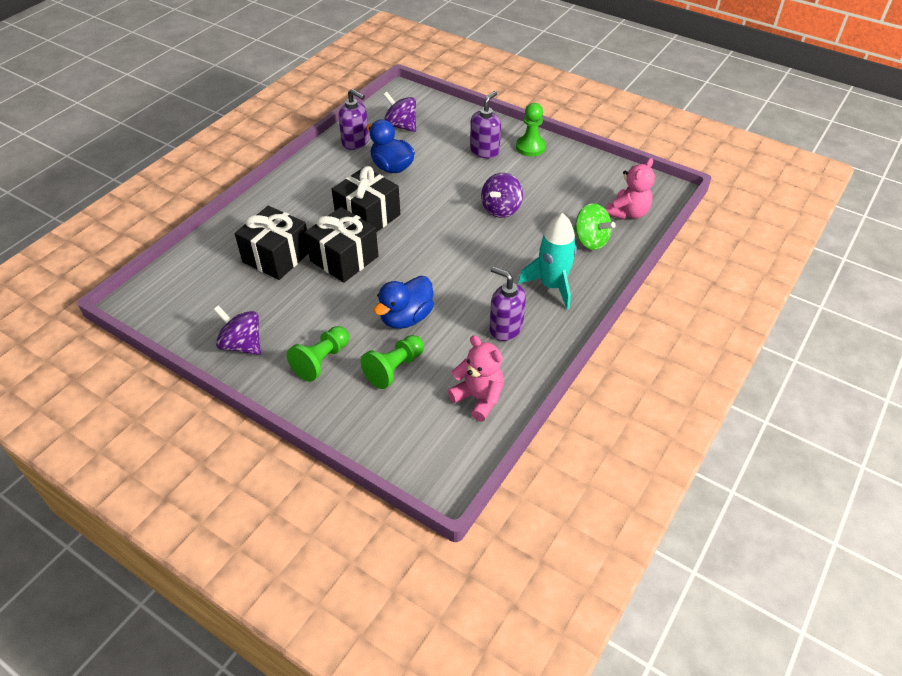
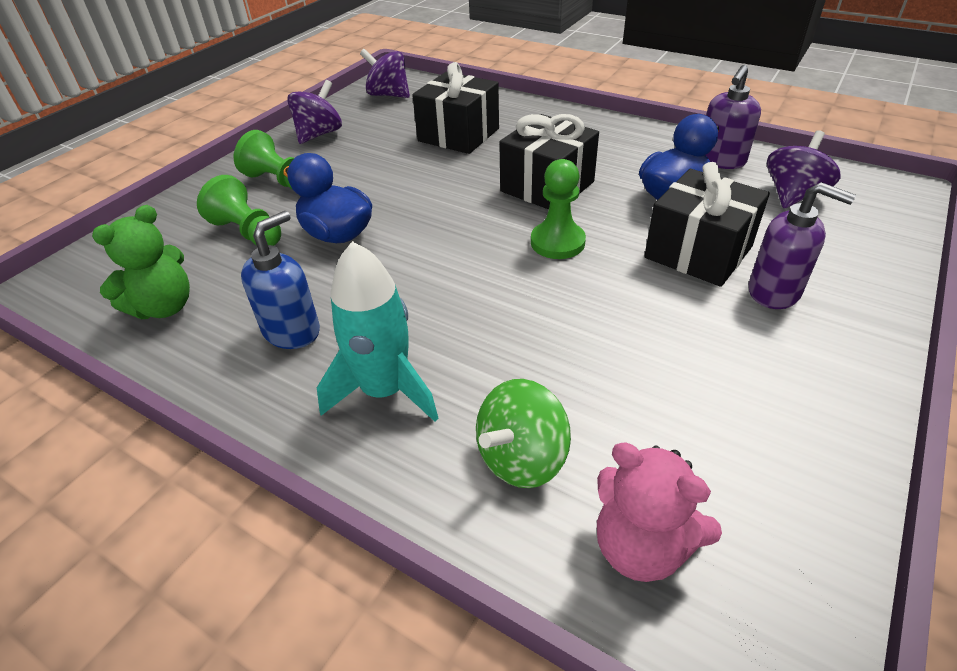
camera: 90 degrees right, 5 degrees down
black gift [305,207,379,283] -> black gift moved to [644,162,770,287]
pink teddy bear [448,335,504,422] -> green teddy bear [92,205,190,319]
purple spinning top [481,173,523,218] -> purple spinning top moved to [360,49,410,98]
purple soap dispenser [489,266,526,341] -> blue soap dispenser [241,211,320,349]
green pawn [516,103,546,157] -> green pawn moved to [531,159,586,259]

